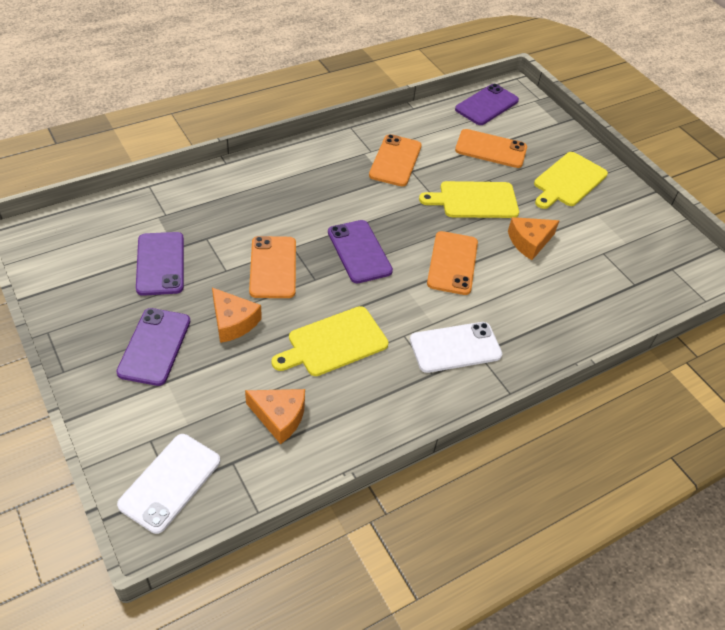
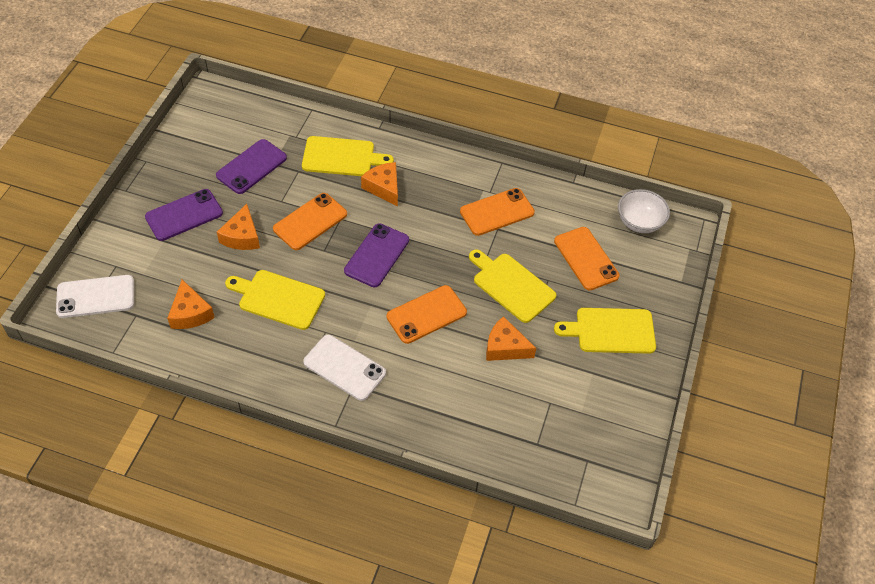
camera: 50 degrees right, 5 degrees up
purple phone [455,84,519,125] -> white bowl [618,189,670,233]
none -> yellow cutting board [302,136,394,176]
none -> orange cheese [361,162,398,206]

